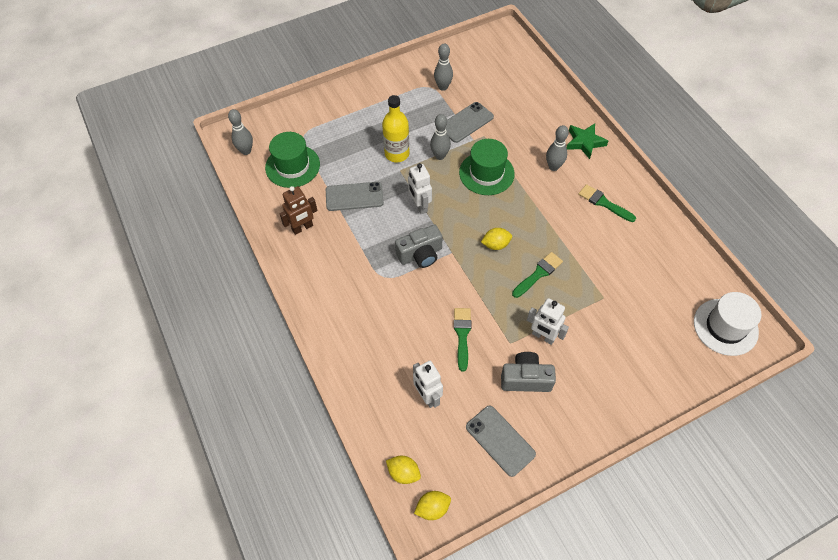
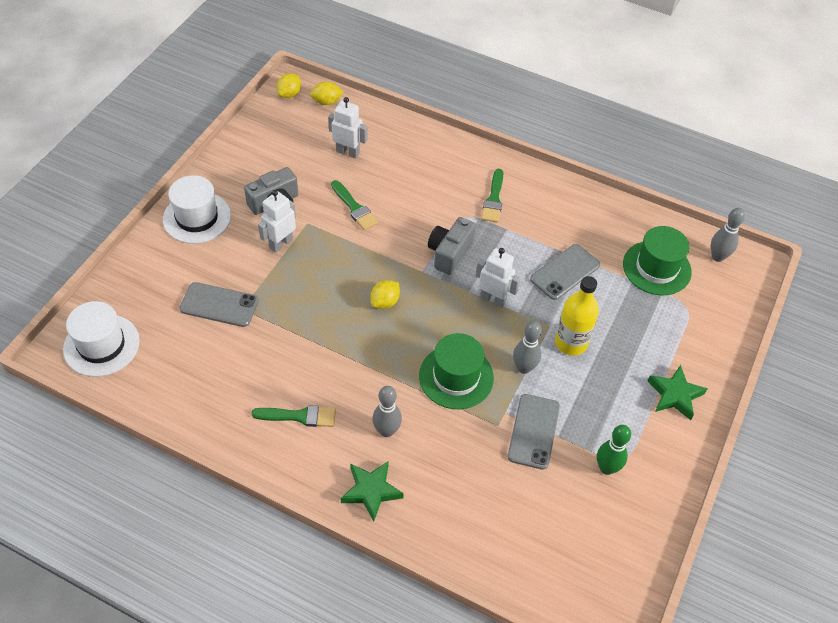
camera: 140 degrees right, 5 degrees down
brown robot [279,186,317,235] -> none
grey bowling pin [434,44,453,91] -> green bowling pin [597,425,631,475]
grey phone [466,406,536,477] -> grey phone moved to [179,282,259,327]
green brush [512,252,563,298] -> green brush moved to [481,169,503,222]
white robot [527,298,569,345] -> white robot turned 45 degrees counterclockwise [258,190,296,253]
none -> white hat [163,175,231,244]
none -> green star [648,365,708,420]

